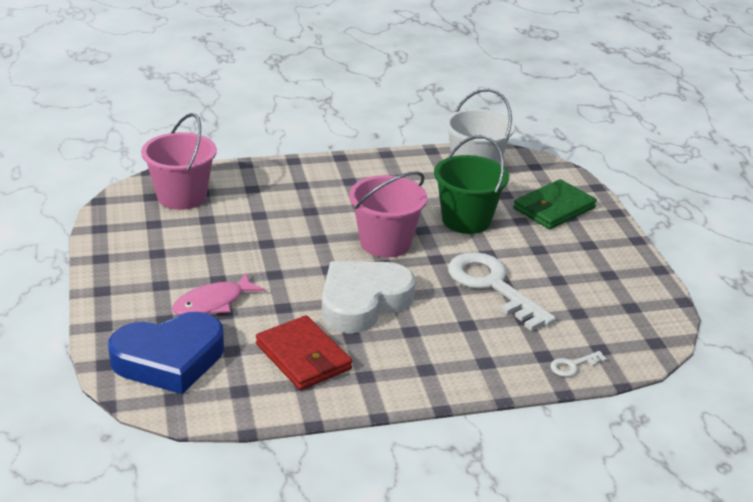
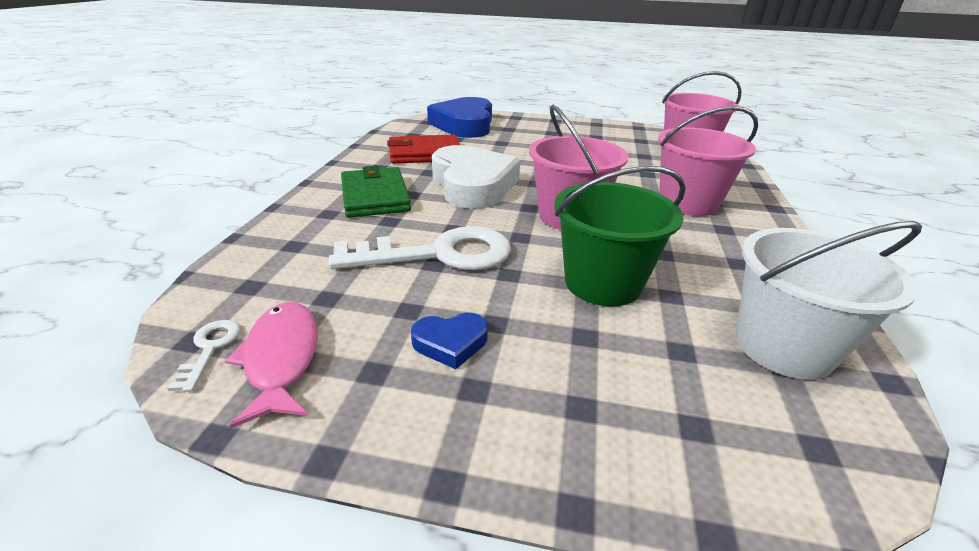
camera: 115 degrees right, 0 degrees up
pink fish [172,273,265,315] -> pink fish moved to [225,302,318,428]
green wallet [513,179,597,229] -> green wallet moved to [341,166,411,218]
white key [550,351,607,377] -> white key moved to [167,320,241,392]
none -> blue heart [411,313,488,369]
none -> pink bucket [658,106,758,216]

